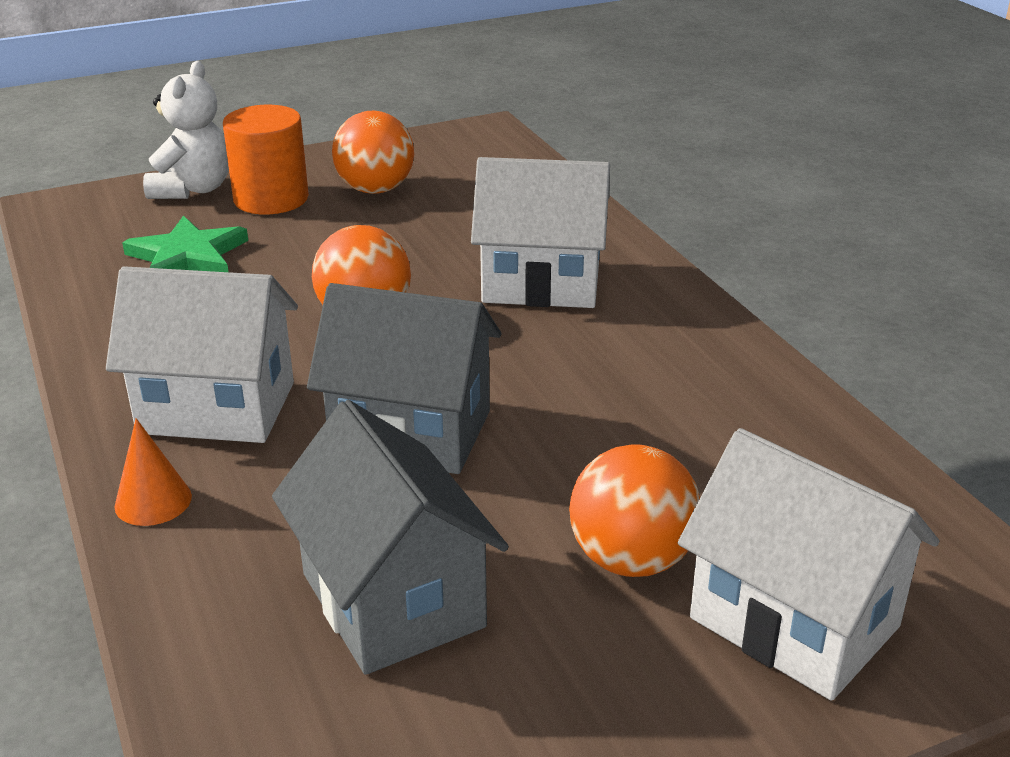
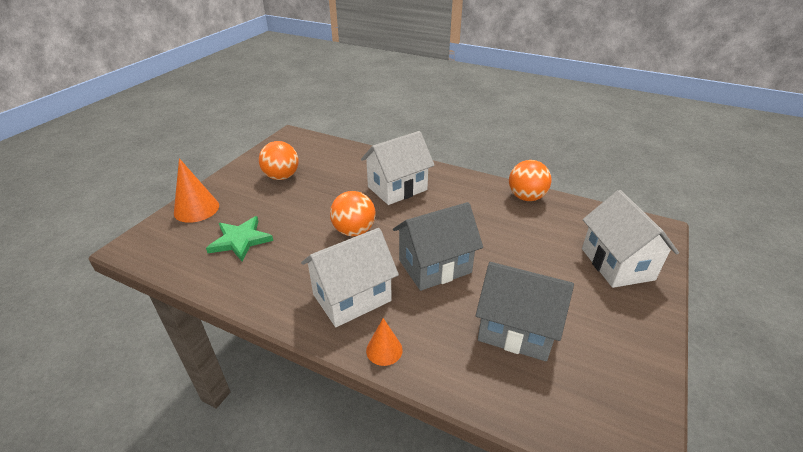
camera: 40 degrees left, 5 degrees up
white teddy bear [143,61,229,199] -> orange cone [174,158,219,223]
orange cylinder [223,105,309,214] -> none
orange ball [569,444,700,577] -> orange ball moved to [509,160,551,201]
white house [678,428,939,701] -> white house turned 75 degrees clockwise [582,190,679,288]

